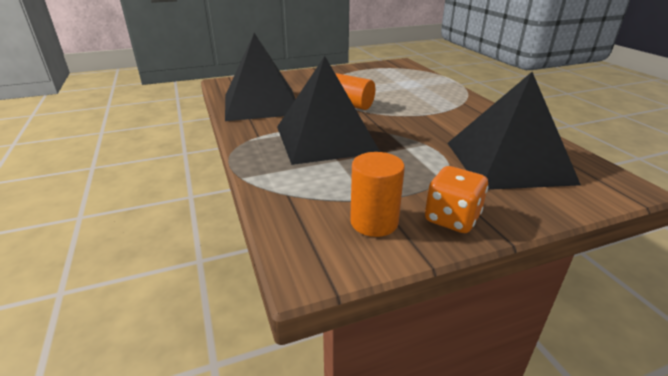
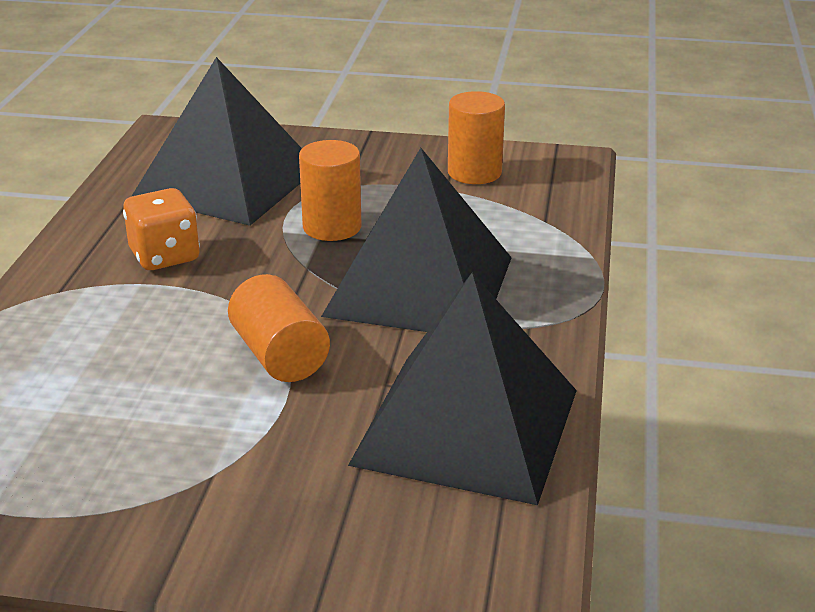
camera: 150 degrees left, 0 degrees up
orange dice [425,166,488,233] -> orange dice moved to [123,188,200,270]
none -> orange cylinder [299,140,361,241]

